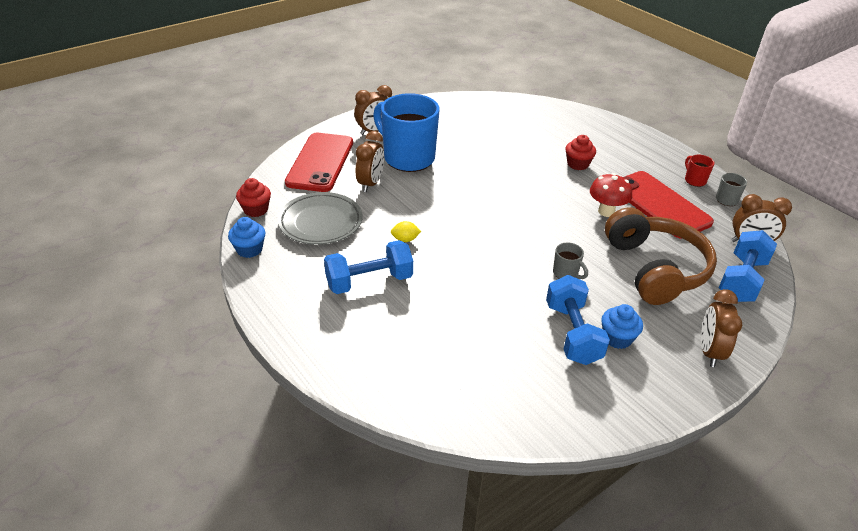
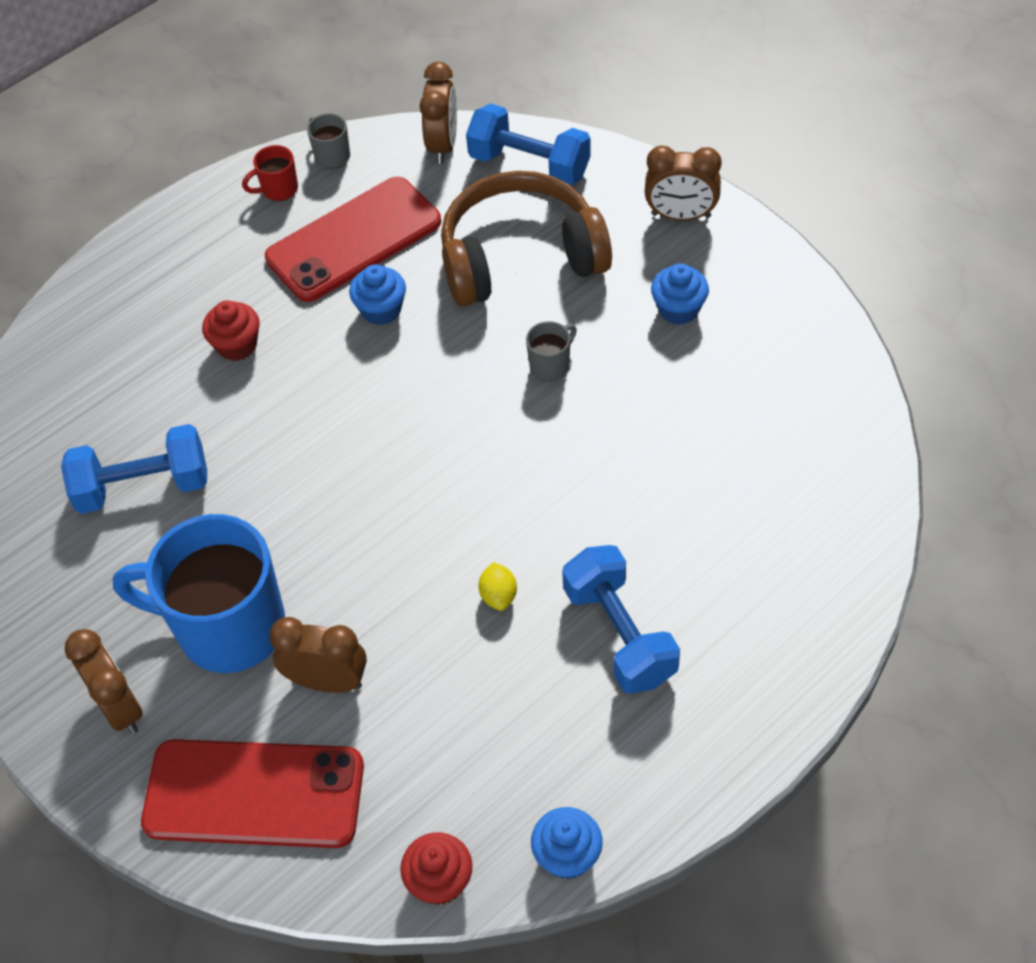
camera: 90 degrees left, 15 degrees up
grey plate [278,192,363,245] -> none
blue mug [373,93,440,172] -> blue mug turned 60 degrees clockwise [113,514,285,673]
blue dumbbell [546,275,610,365] -> blue dumbbell moved to [61,424,207,514]
red mushroom [590,173,632,217] -> blue cupcake [349,264,406,325]

